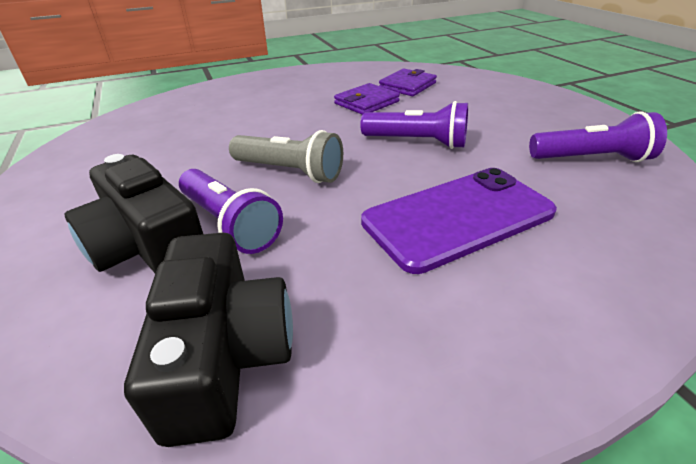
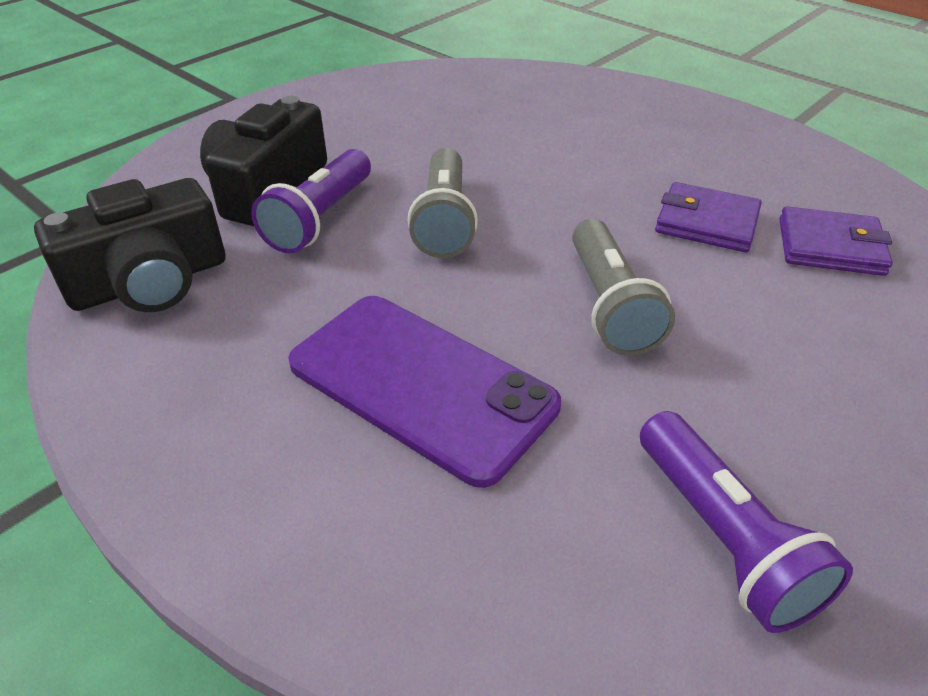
camera: 65 degrees right, 5 degrees up
purple flashlight [360,101,468,149] -> grey flashlight [572,219,675,356]

